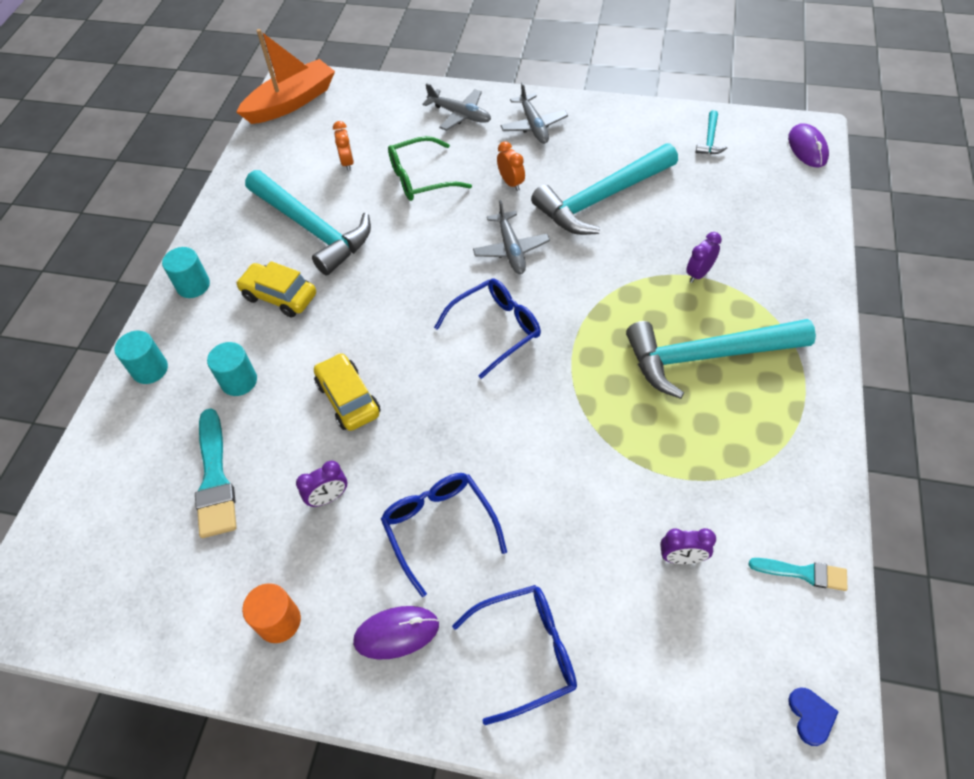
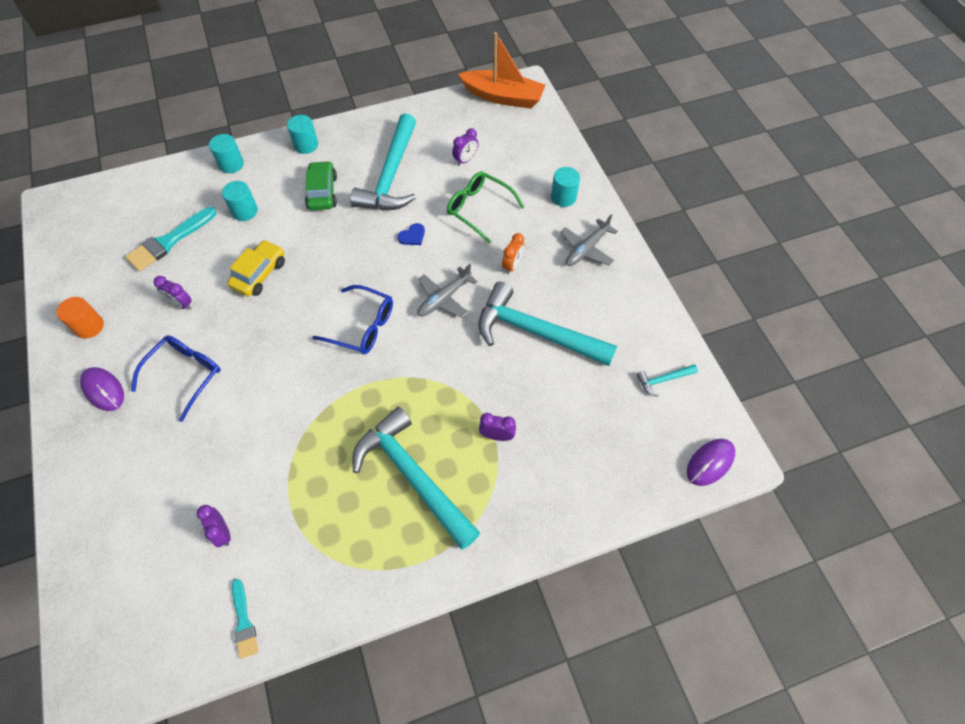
camera: 55 degrees right, 5 degrees up
yellow car [236,261,316,317] -> green car [305,161,337,211]
orange clock [333,121,354,171] -> purple clock [452,128,479,166]
grey plane [422,83,491,131] -> turquoise cylinder [551,167,580,207]
blue glasses [452,585,577,725] -> none
blue heart [788,687,839,746] -> blue heart moved to [397,223,425,245]

